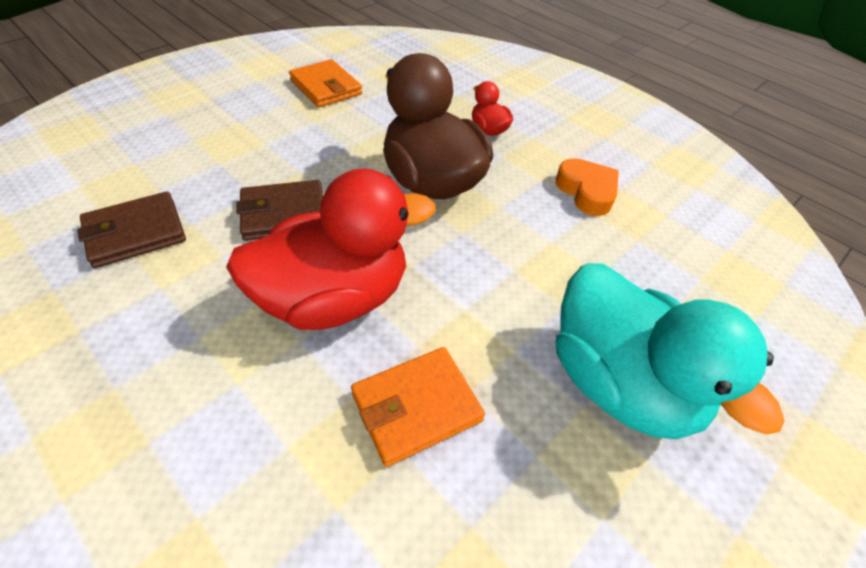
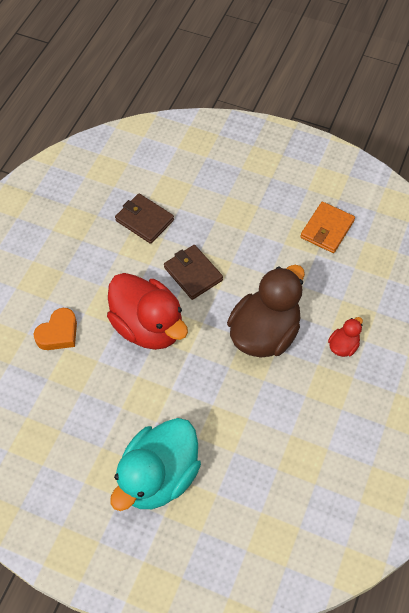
camera: 70 degrees right, 10 degrees up
orange wallet [351,347,485,467] -> none
orange heart [556,158,618,216] -> orange heart moved to [33,308,77,350]

